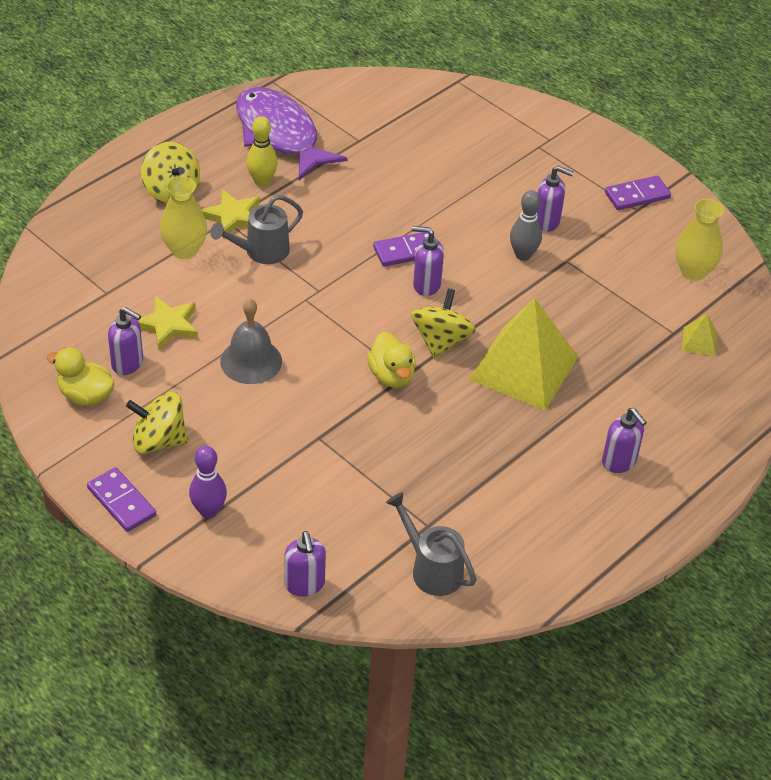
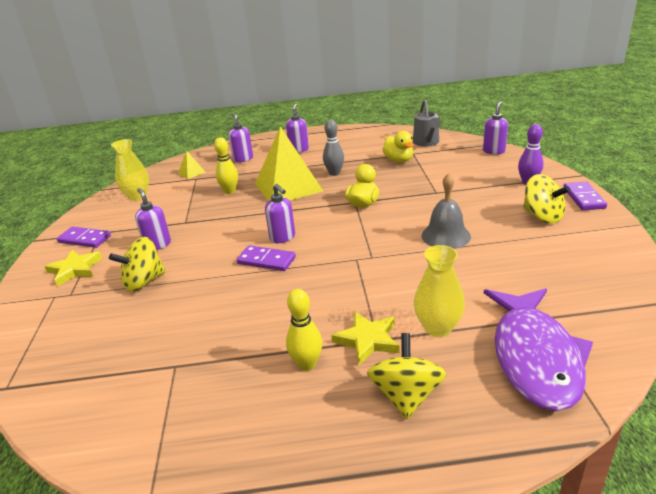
camera: 135 degrees left, 15 degrees down
yellow duck [47,347,115,406] -> yellow duck moved to [382,131,414,163]
purple soap dispenser [108,307,143,375] -> purple soap dispenser moved to [229,113,253,162]
yellow star [138,296,198,350] -> yellow star moved to [44,250,102,287]
grey watering can [211,195,303,264] -> none
purple fish [236,87,347,181] -> purple fish moved to [484,288,593,411]
yellow spinning top [411,288,476,358] -> yellow spinning top moved to [109,237,166,292]
grey bowling pin [510,190,542,261] -> grey bowling pin moved to [323,120,344,176]
none -> yellow bowling pin [214,137,238,194]

